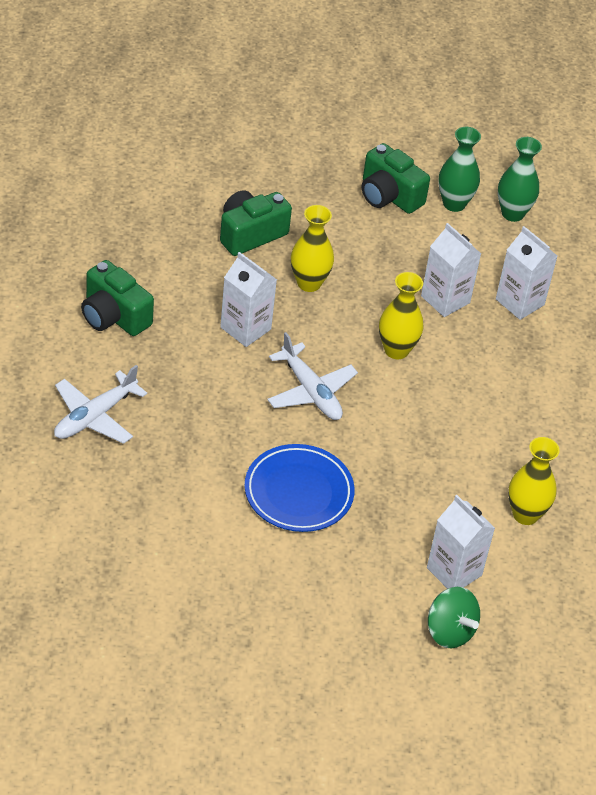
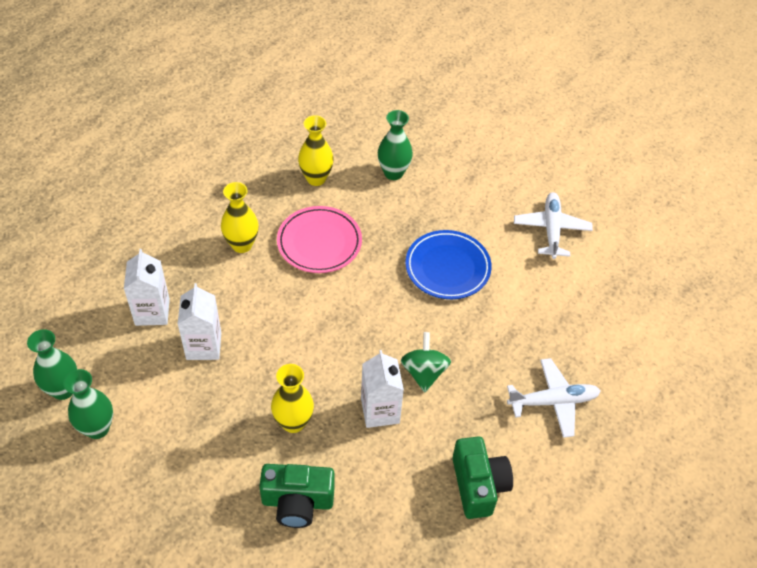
camera: 140 degrees left, 5 degrees up
white plane [267,332,358,420] -> white plane moved to [514,192,593,259]
green camera [362,143,430,214] -> none
yellow vase [379,272,424,359] -> yellow vase moved to [221,182,259,253]
white carton [427,495,495,589] -> green vase [378,110,413,180]
green spinning top [428,587,480,648] -> green spinning top moved to [401,332,451,392]
none -> pink plate [277,206,362,273]

